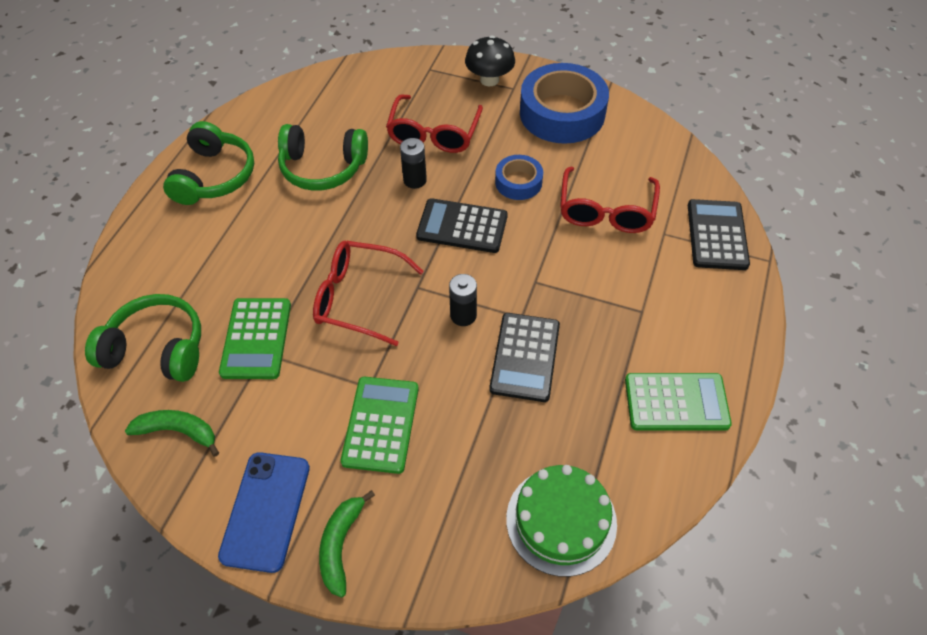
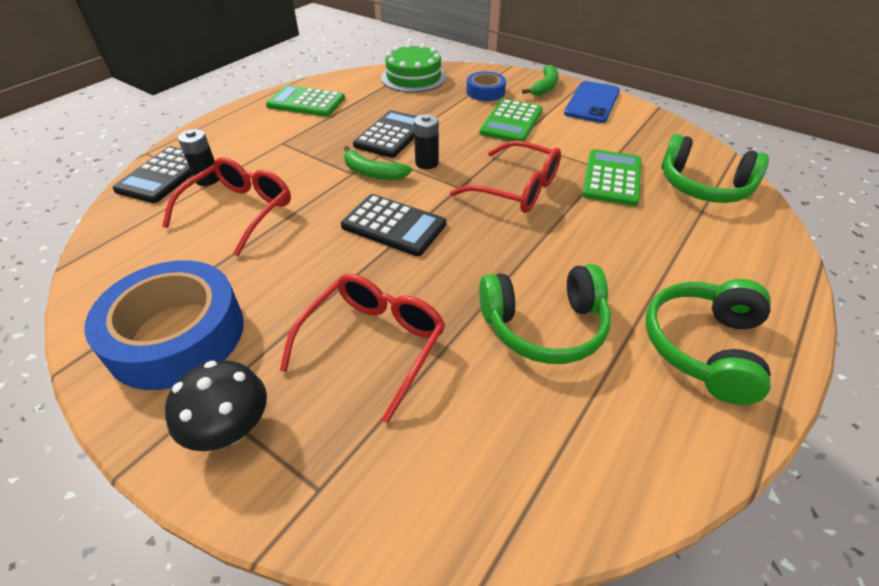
camera: 165 degrees left, 10 degrees down
green banana [125,410,219,457] -> green banana moved to [344,146,412,180]
green headphones [278,124,368,191] -> green headphones turned 150 degrees clockwise [479,264,611,364]
black battery [400,138,427,189] -> black battery moved to [178,129,219,186]
blue tape [495,155,543,200] -> blue tape moved to [466,72,506,101]

